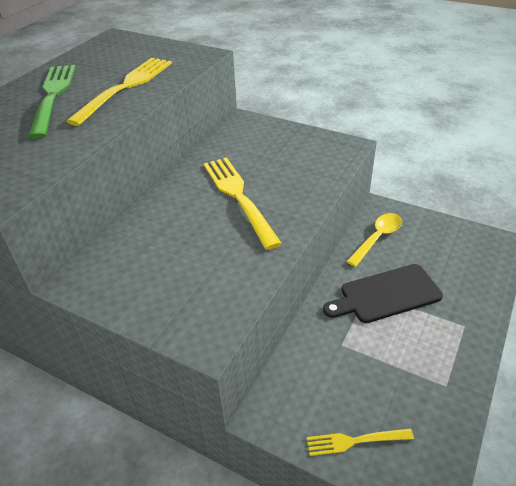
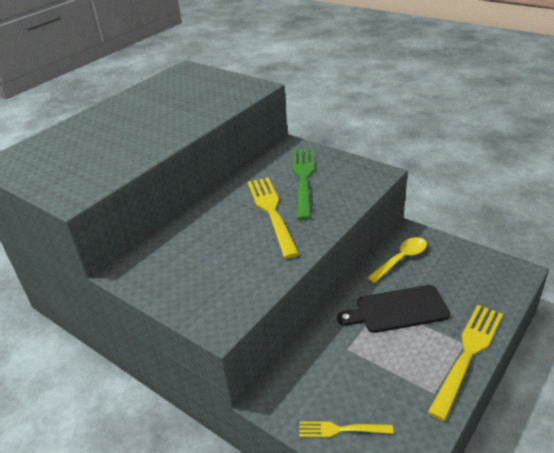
camera: 10 degrees right, 5 degrees down
green fork [28,65,76,139] -> green fork moved to [293,149,314,220]
yellow fork [66,58,172,126] -> yellow fork moved to [427,305,503,421]

